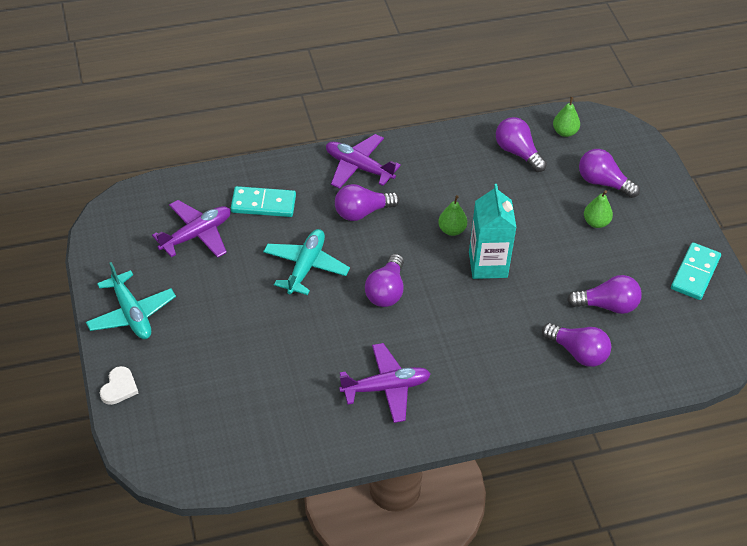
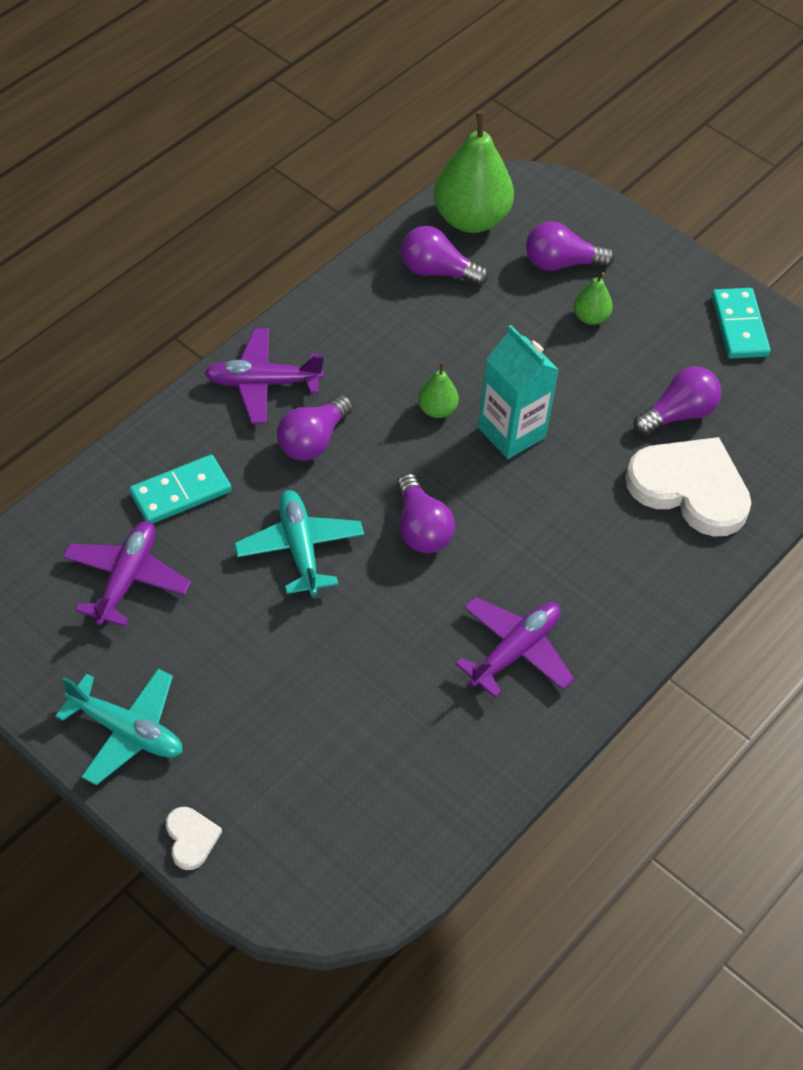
camera: 35 degrees left, 5 degrees up
purple light bulb [542,323,611,367] -> white heart [625,437,751,537]
green pear [553,97,580,137] -> green pear [434,111,514,233], size x2.11

